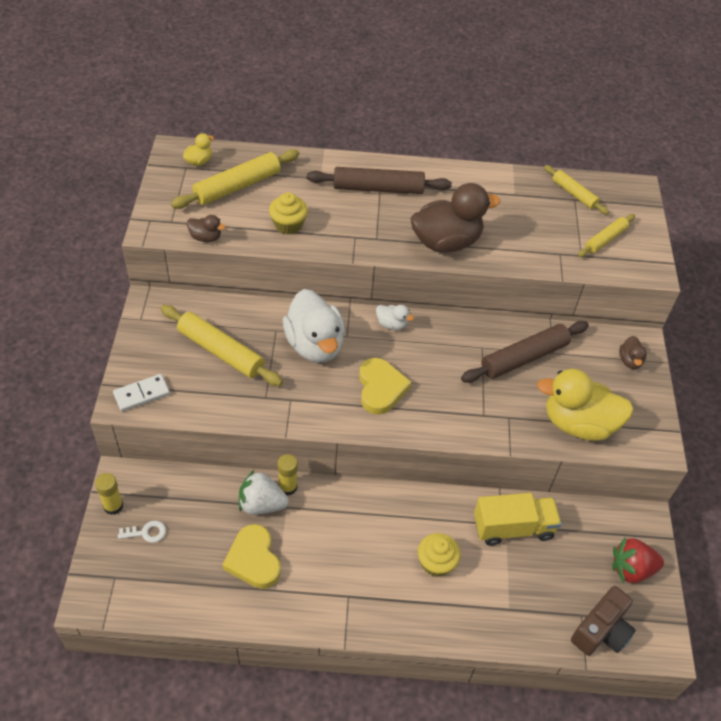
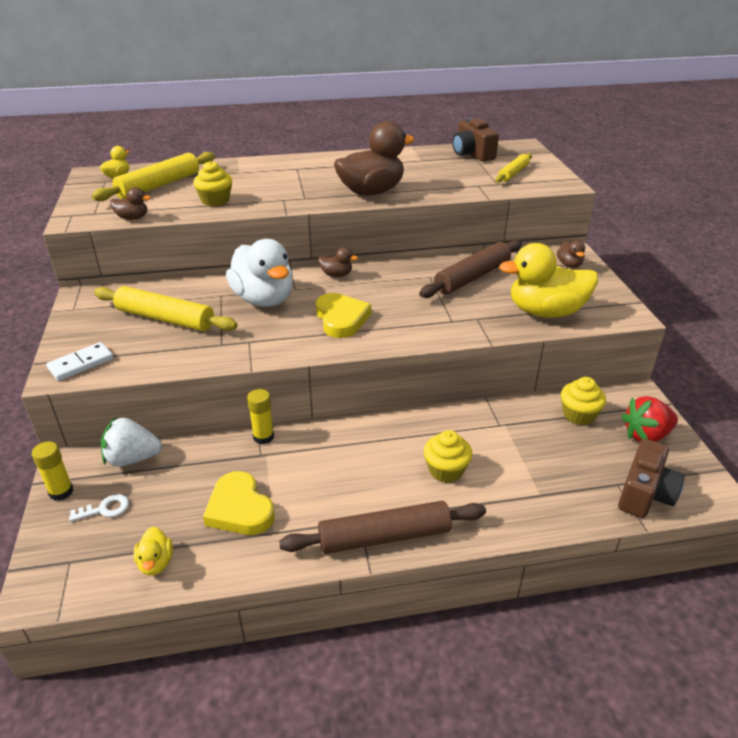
camera: 10 degrees left, 15 degrees down
white strawberry [239,469,289,515] -> white strawberry moved to [101,417,162,467]
brown rolling pin [307,167,452,194] -> brown rolling pin moved to [279,501,486,554]
white duck [376,305,414,330] -> brown duck [318,247,358,277]
yellow truck [474,493,562,546] -> none
yellow rolling pin [544,165,609,215] -> brown camera [452,118,499,162]
none -> yellow duck [134,527,173,575]
none -> yellow cupcake [561,377,606,425]

